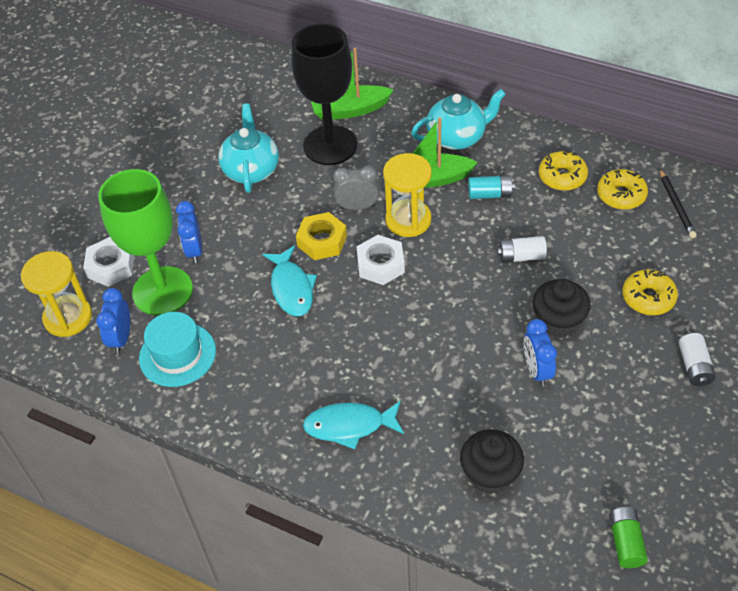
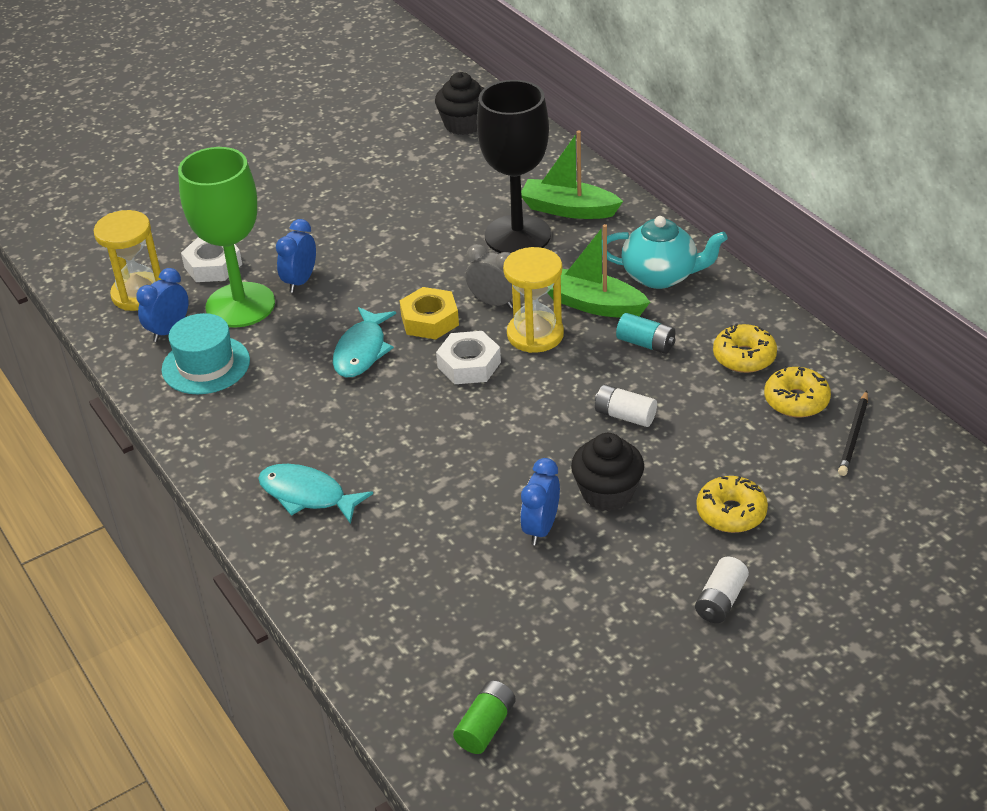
camera: 30 degrees right, 10 degrees down
turquoise teapot [218,103,279,193] -> none
black cupcake [460,429,524,494] -> black cupcake moved to [435,72,484,135]

